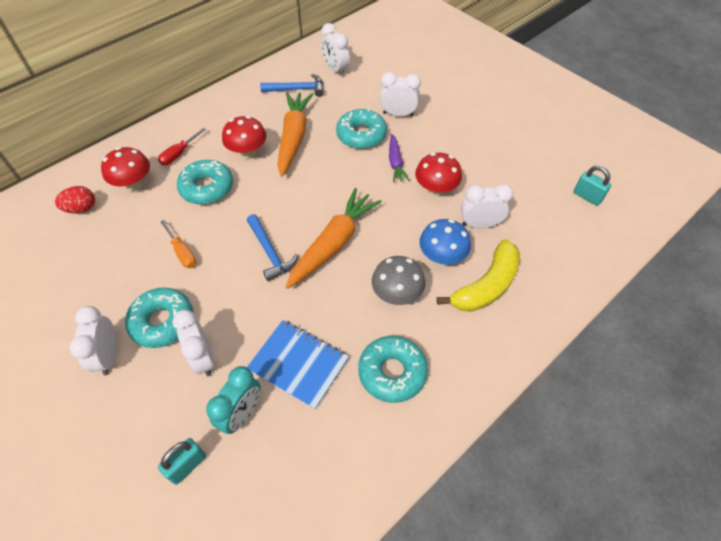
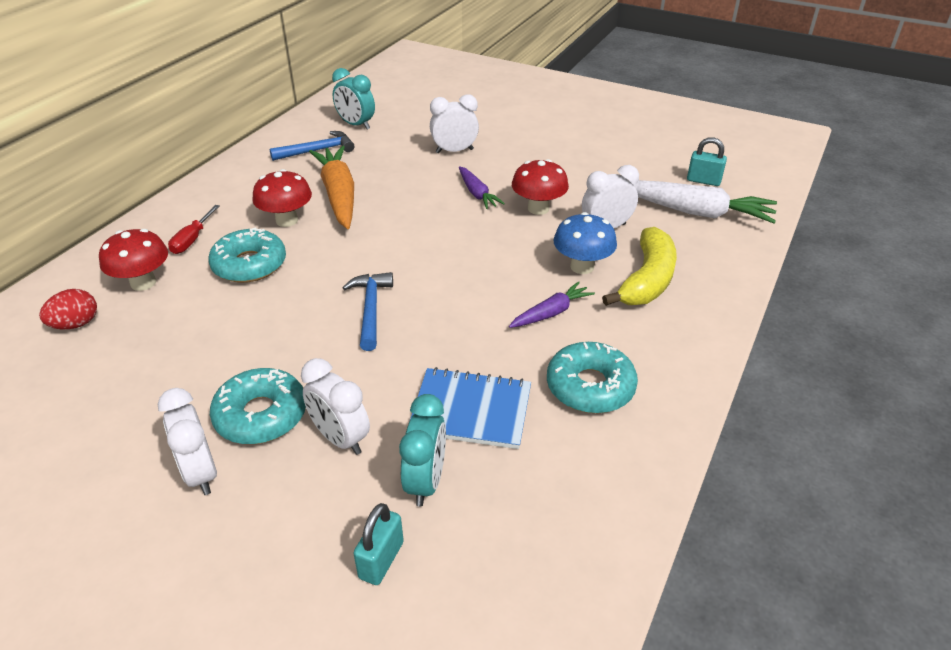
camera: 20 degrees left, 15 degrees down
orange screwdriver [160,220,196,268] -> none
blue hammer [247,214,298,281] -> blue hammer turned 135 degrees counterclockwise [342,272,393,351]
orange carrot [286,188,382,289] -> none
white clock [321,23,350,77] -> turquoise clock [332,68,375,130]
turquoise donut [336,108,387,149] -> none
grey mushroom [372,256,425,305] -> purple carrot [509,281,595,328]
none -> white carrot [629,180,777,223]

